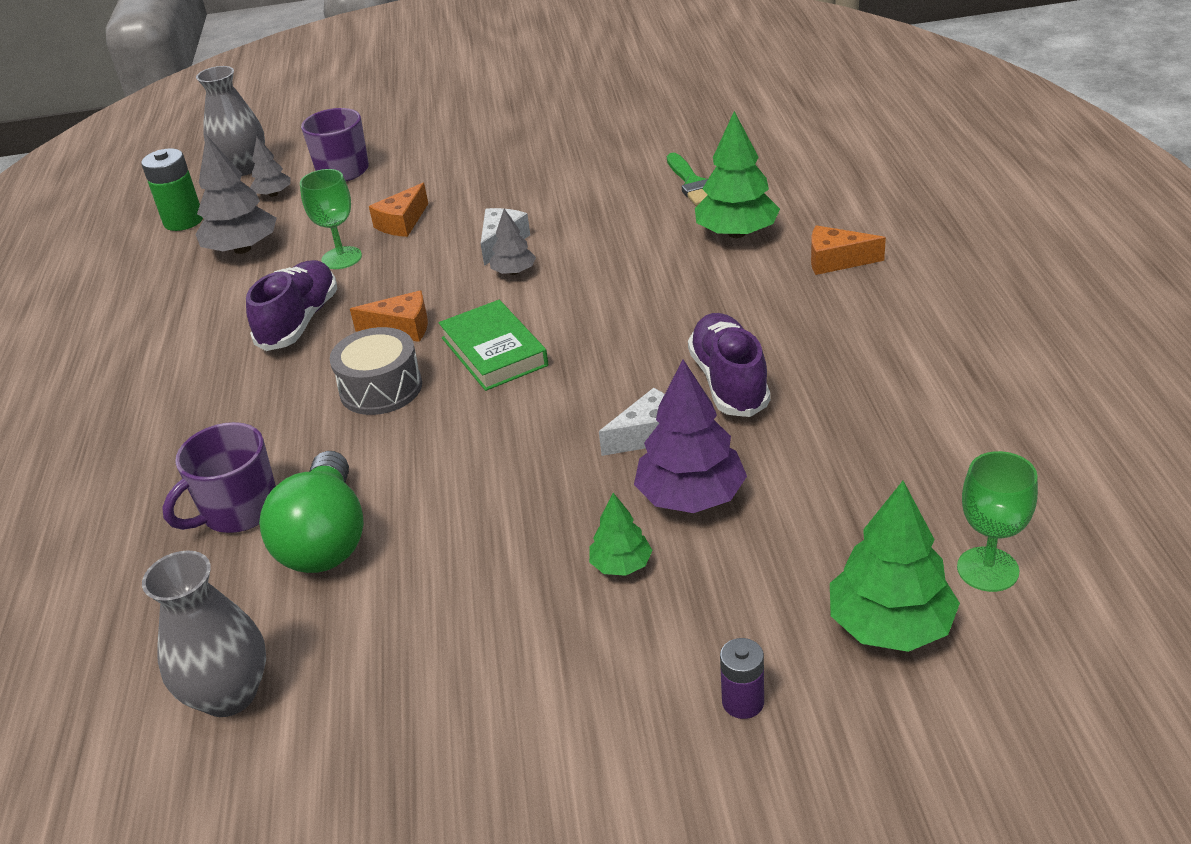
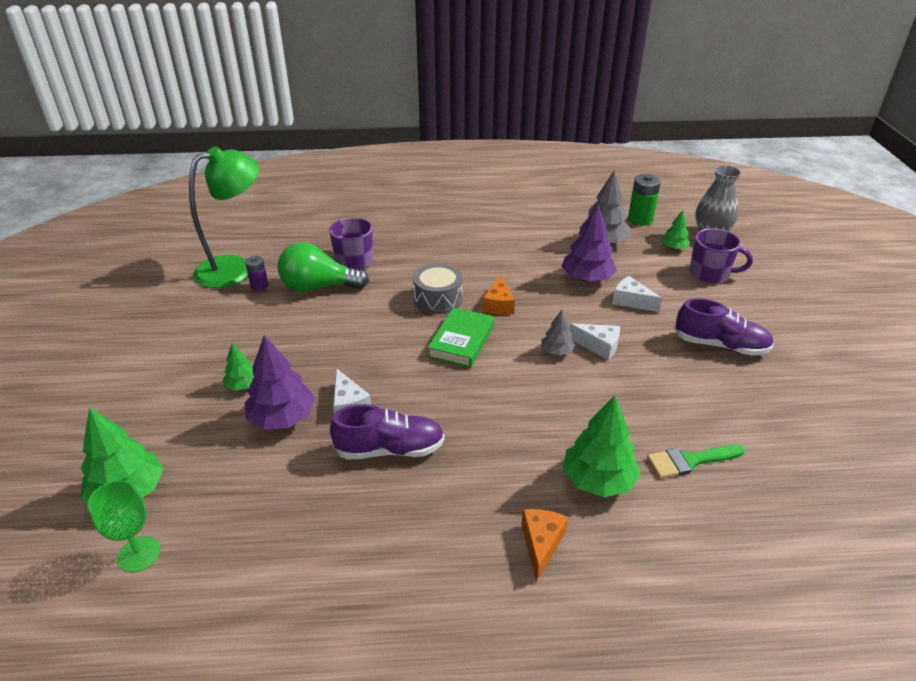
camera: 90 degrees right, 0 degrees up
grey vase [142,550,266,717] -> green lamp [189,147,259,288]
purple shoe [246,260,337,351] -> purple shoe moved to [674,298,774,356]
grey tree [250,137,290,197] -> green tree [662,210,690,250]
green goblet [300,169,362,269] -> purple tree [561,204,617,282]
orange cheese [369,183,428,237] -> white cheese [612,276,662,312]
green book [439,300,548,391] -> green book turned 45 degrees counterclockwise [428,307,494,368]
purple battery [720,638,764,719] -> purple battery moved to [245,256,269,291]

